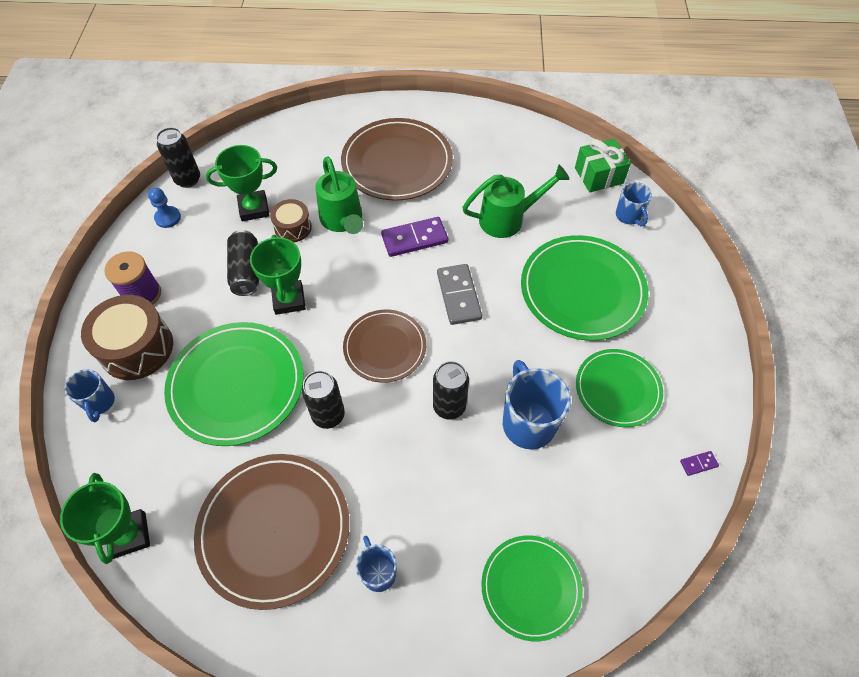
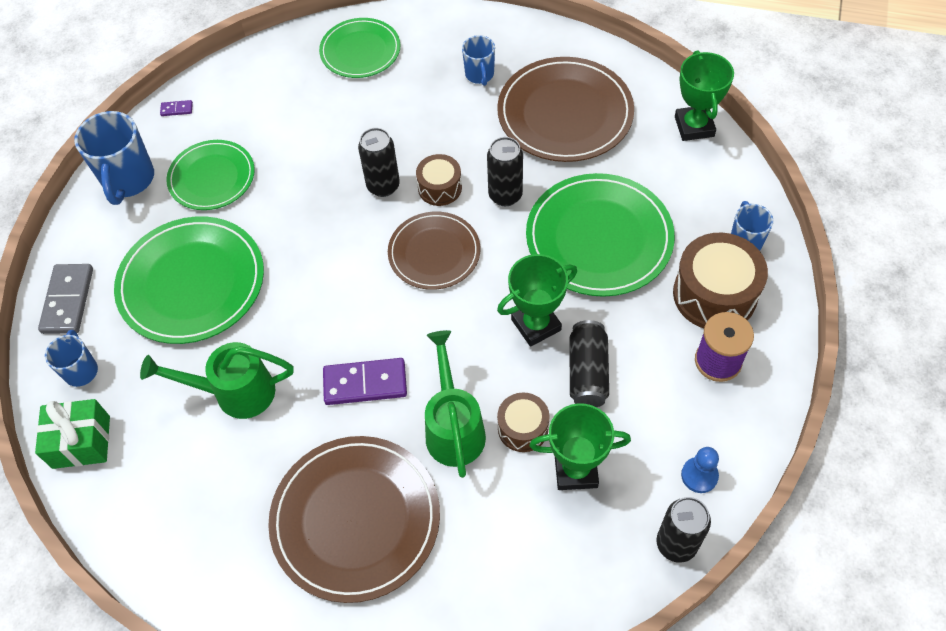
camera: 165 degrees left, 0 degrees up
green trophy [250,235,306,315] -> green trophy turned 60 degrees clockwise [497,254,577,347]
grey domino [437,264,482,325] -> grey domino moved to [38,264,93,334]
blue mug [503,360,571,449] -> blue mug moved to [74,111,154,205]
none -> brown drum [416,154,462,206]

